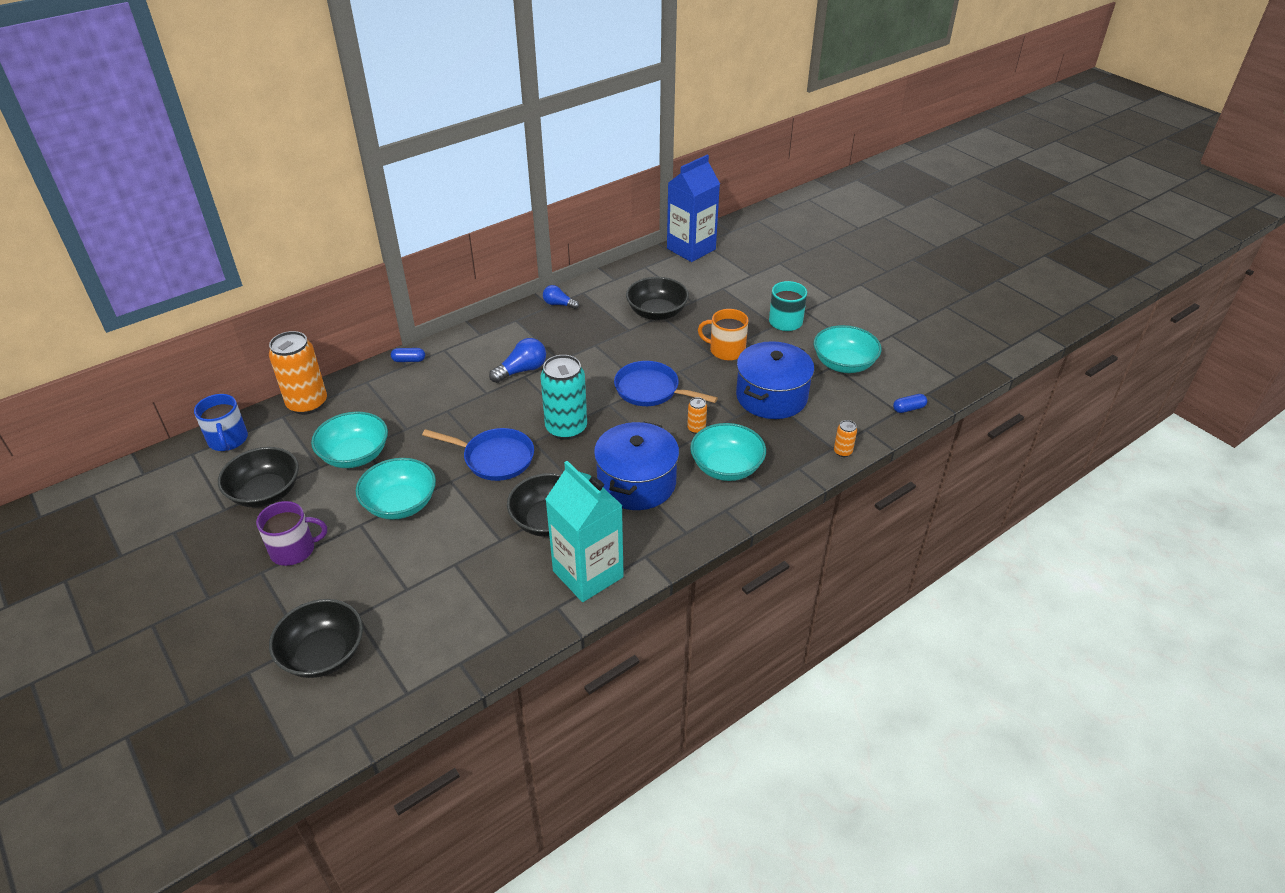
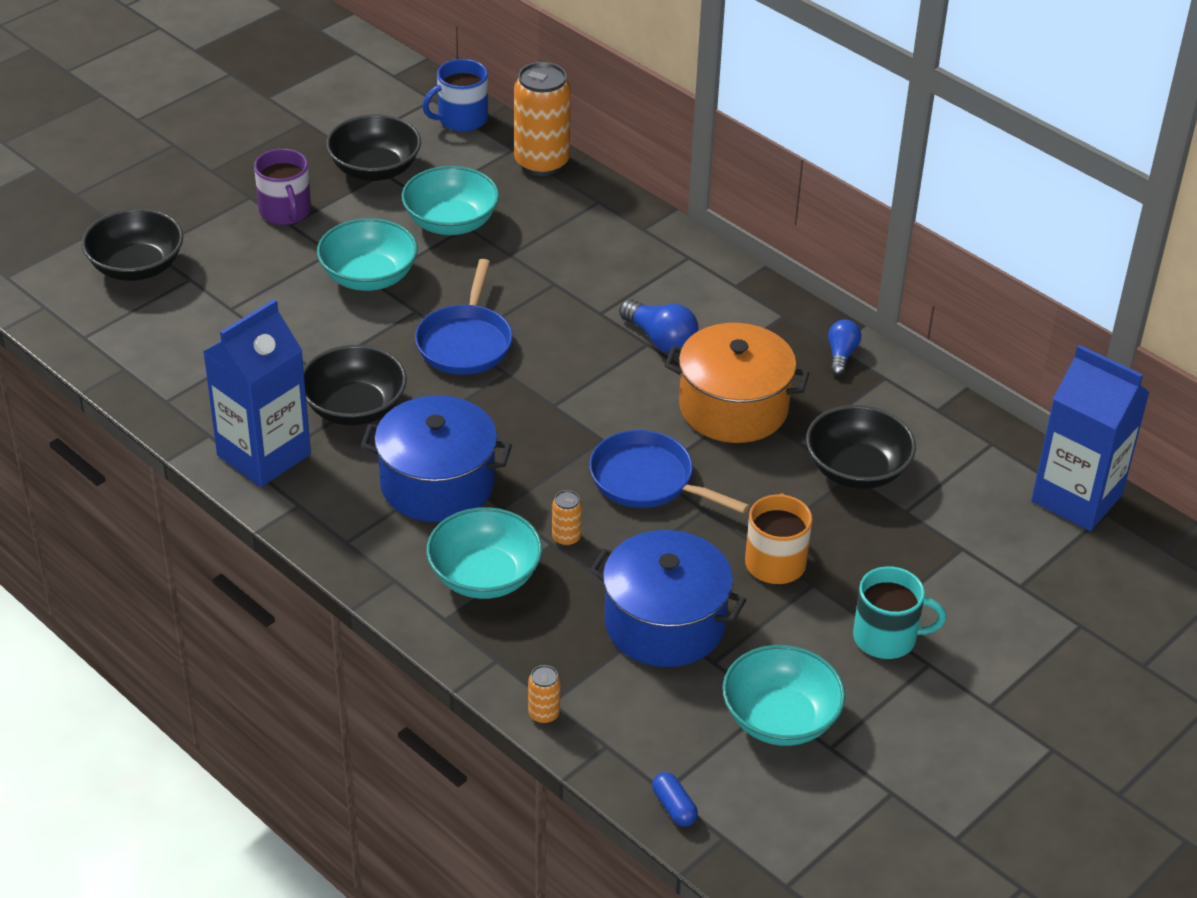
camera: 80 degrees right, 0 degrees up
blue capsule [391,348,425,362] -> none
turquoise can [540,355,587,440] -> none
turquoise carton [545,461,624,602] -> blue carton [203,299,311,487]
blue pan [614,361,718,406] -> blue pan turned 75 degrees counterclockwise [589,430,749,514]
none -> orange pot [665,323,809,443]

